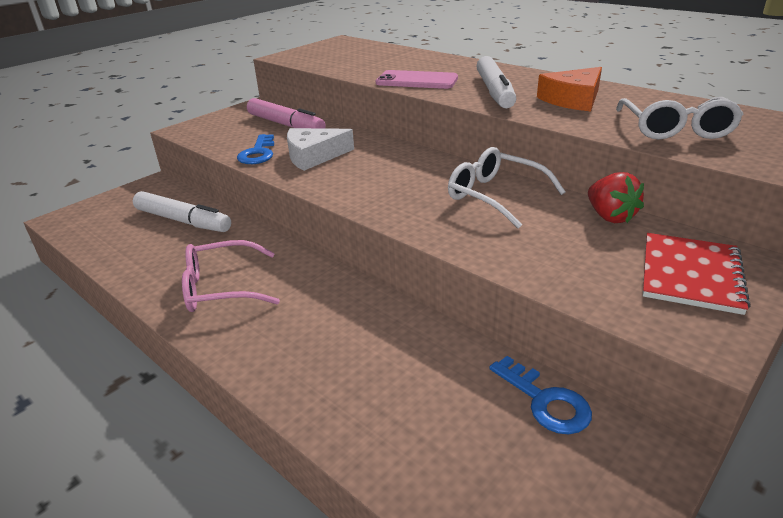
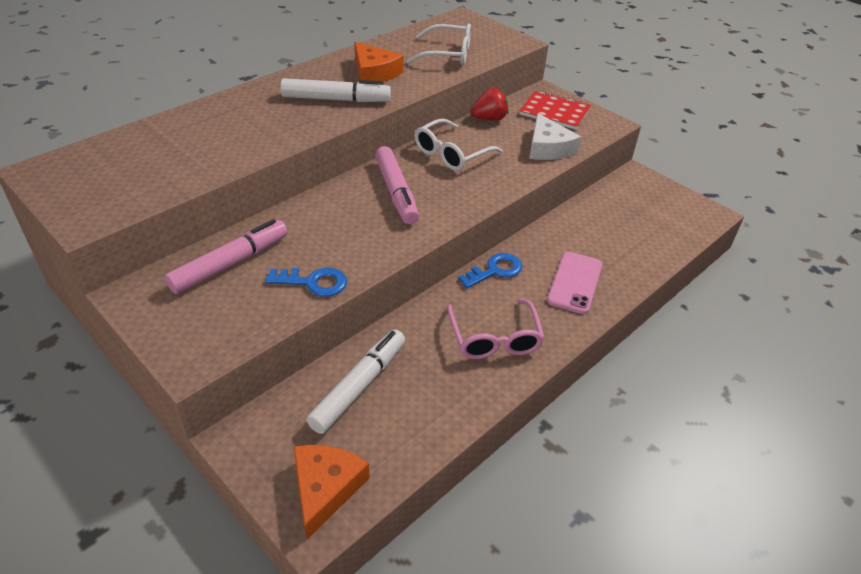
camera: 90 degrees left, 10 degrees up
white cheese [287,128,354,171] -> white cheese moved to [529,113,581,160]
pink phone [376,70,458,89] -> pink phone moved to [547,252,603,314]
blue key [489,356,592,434] -> blue key moved to [458,253,522,288]
none -> orange cheese [294,445,369,540]
none -> pink marker [375,146,419,224]

